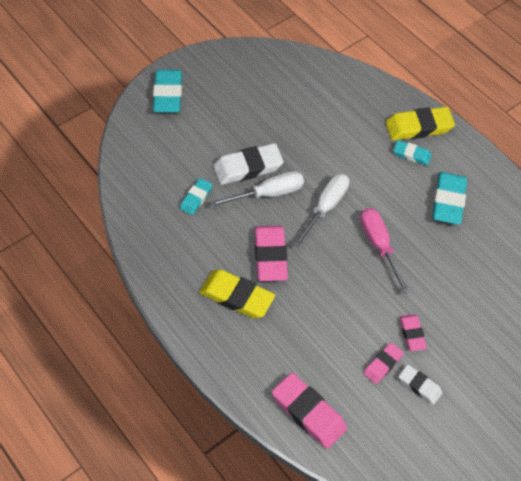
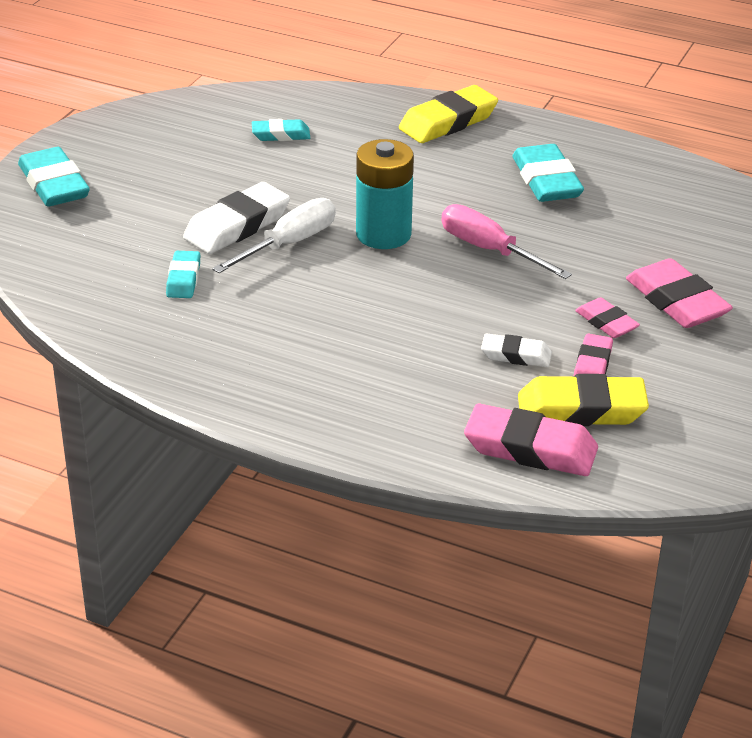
camera: 25 degrees left, 20 degrees down
yellow eraser [199,269,275,319] -> yellow eraser moved to [518,374,649,426]
pink eraser [255,225,288,281] -> pink eraser moved to [626,258,733,328]
white screwdriver [293,174,349,248] -> turquoise battery [356,139,414,249]
turquoise eraser [393,140,432,166] -> turquoise eraser moved to [252,119,310,141]
white eraser [399,365,443,405] -> white eraser moved to [481,333,552,367]

